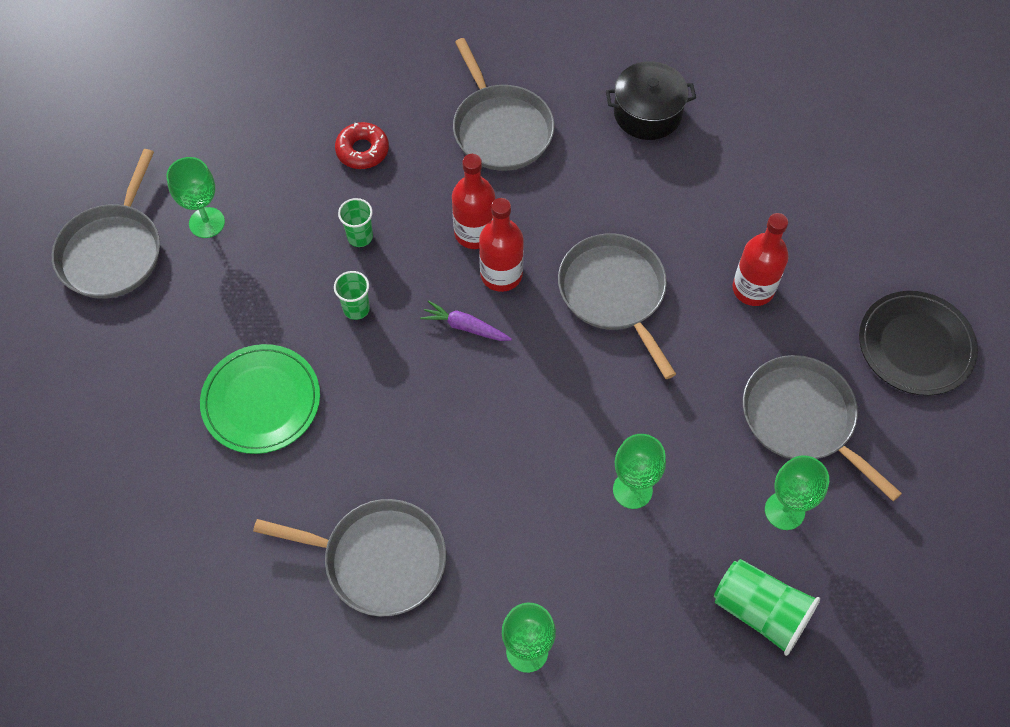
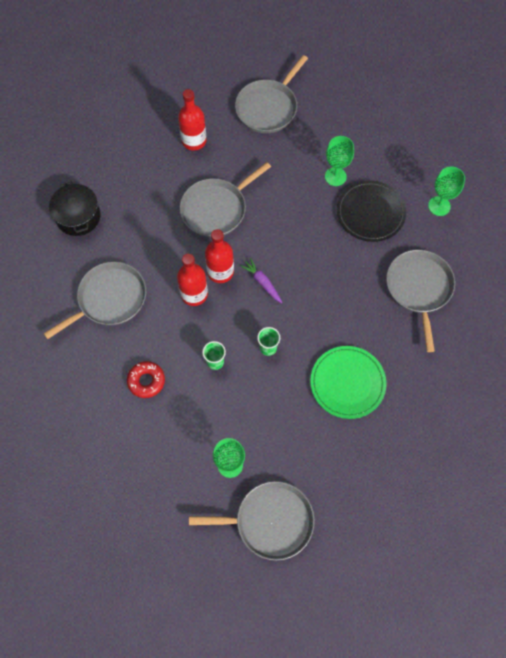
camera: 105 degrees left, 5 degrees up
purple carrot [420,300,512,341] -> purple carrot turned 135 degrees clockwise [240,257,283,303]
green cup [714,559,820,656] -> none
green goblet [765,455,829,530] -> none
black plate [859,291,978,396] -> black plate moved to [337,180,406,242]

